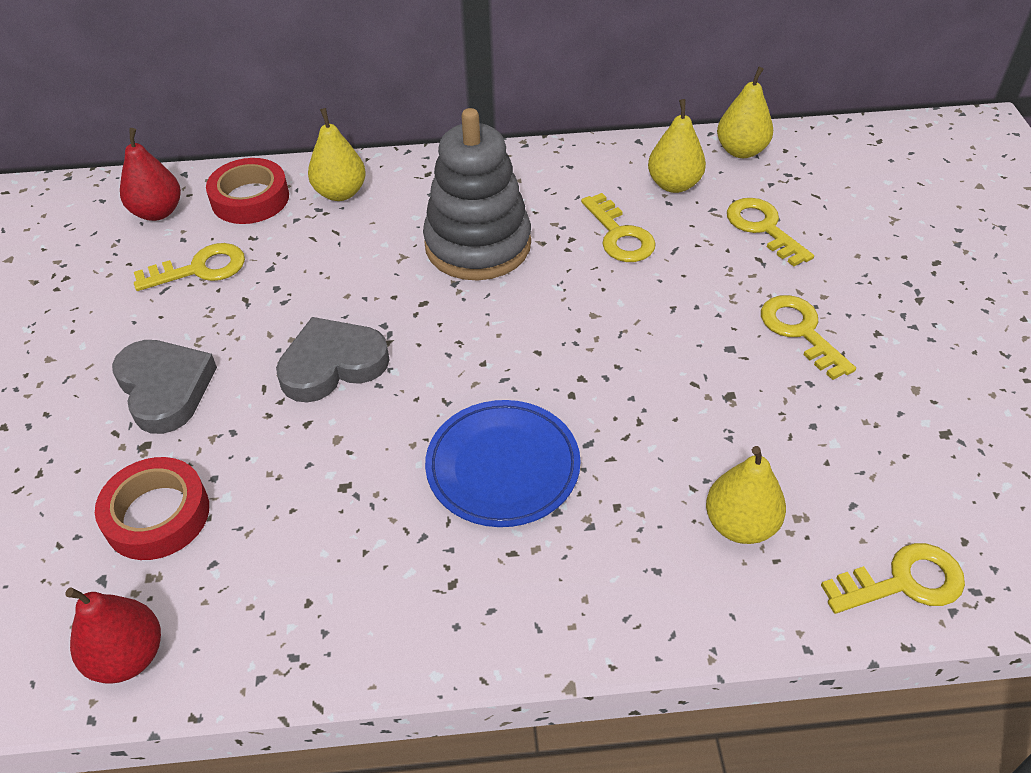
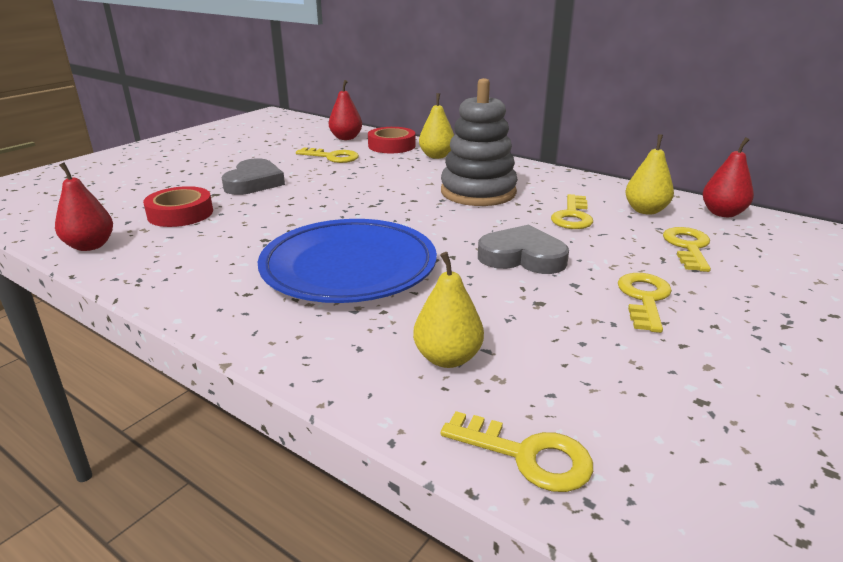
camera: 40 degrees right, 20 degrees down
grey heart [276,317,390,402] -> grey heart moved to [478,225,569,274]
blue plate [425,400,581,527] -> blue plate [258,219,437,303], size x1.52
yellow pear [717,67,773,158] -> red pear [703,137,754,217]

